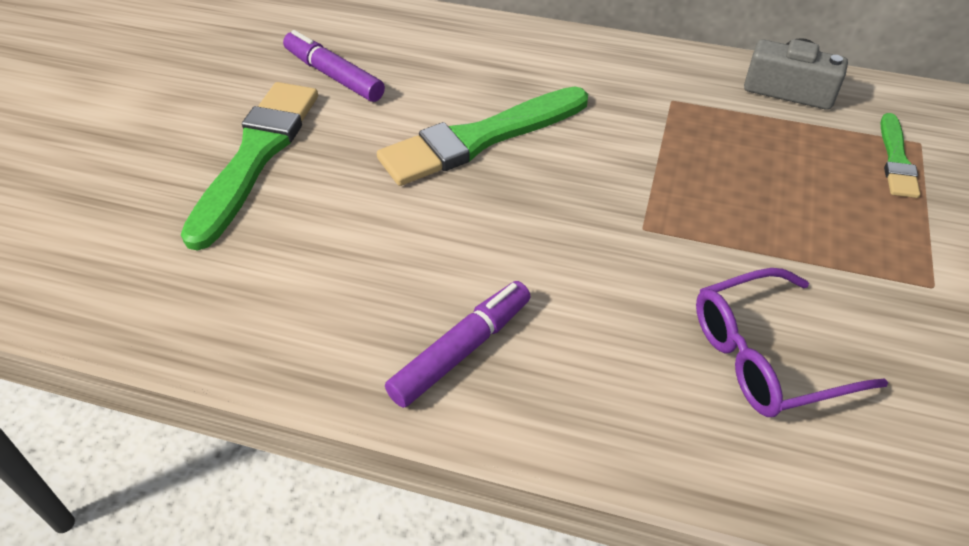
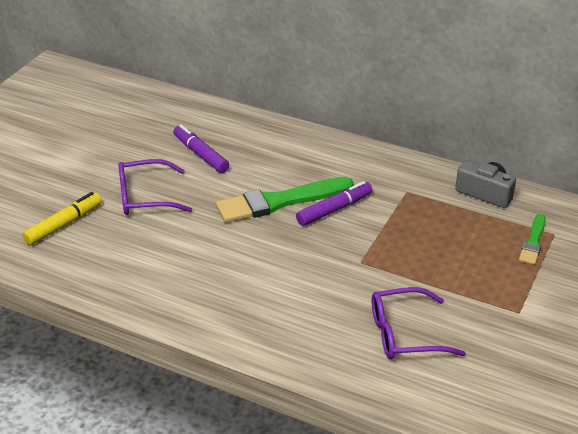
camera: 10 degrees right, 10 degrees down
green brush [181,82,318,251] -> purple glasses [118,159,192,215]
purple marker [385,281,531,408] -> purple marker moved to [296,181,372,226]
none -> yellow marker [22,192,102,245]

